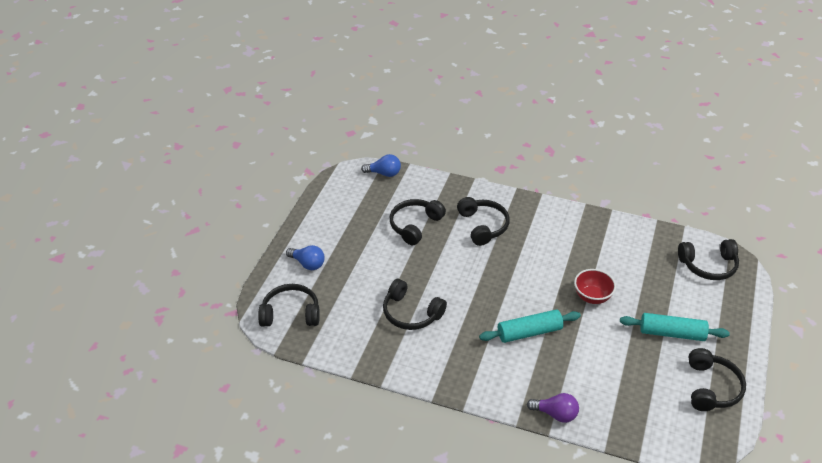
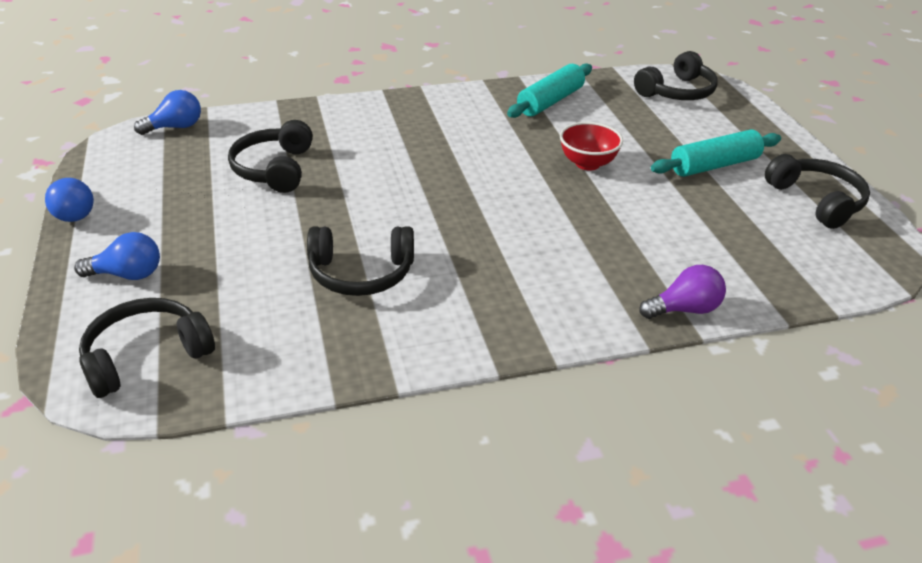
camera: 35 degrees left, 5 degrees down
black headphones [457,197,510,246] -> none
turquoise rolling pin [479,309,581,343] -> turquoise rolling pin moved to [507,63,592,118]
none -> blue light bulb [45,177,94,222]

